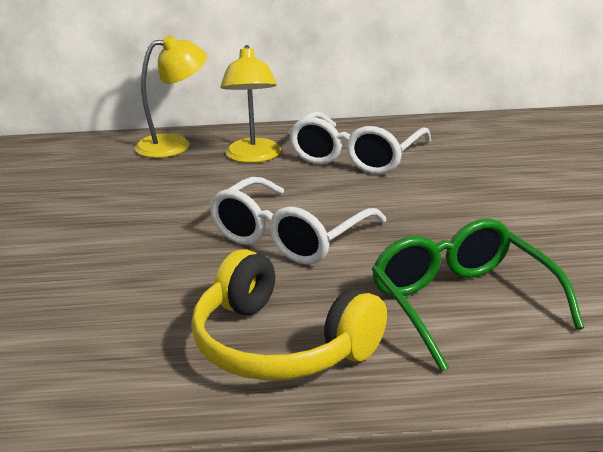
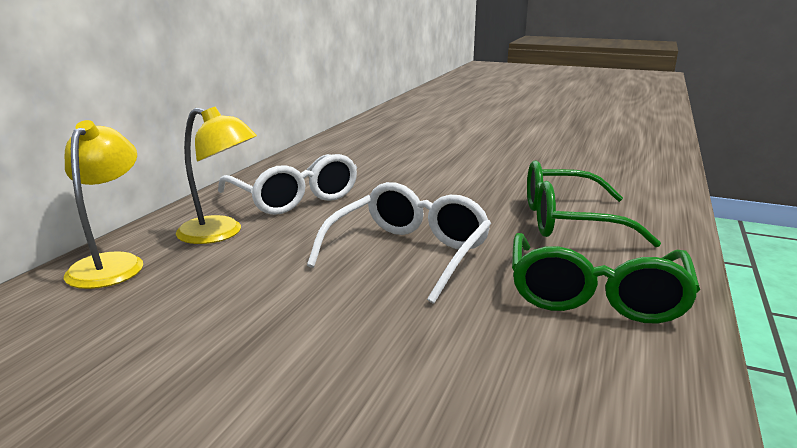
camera: 65 degrees left, 5 degrees down
yellow headphones [191,249,387,380] -> green glasses [512,233,700,323]
white glasses [209,177,387,265] -> white glasses turned 120 degrees counterclockwise [307,182,491,304]

